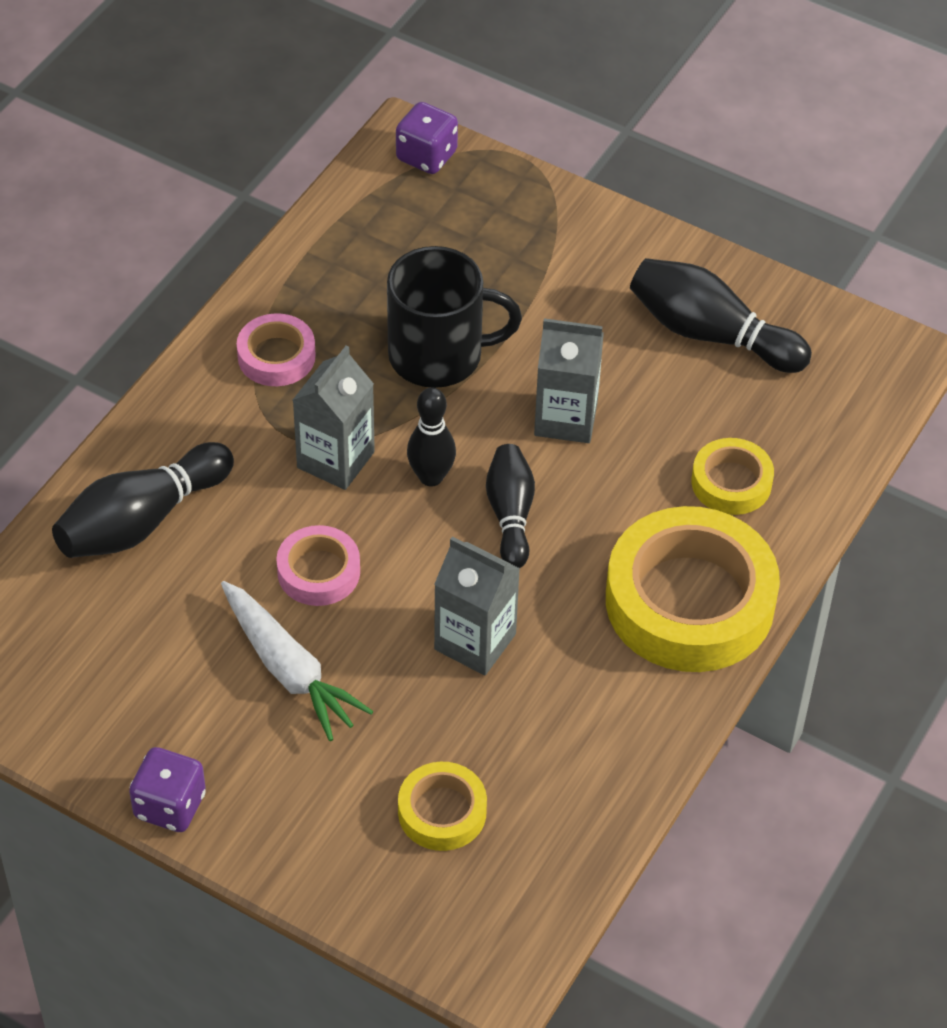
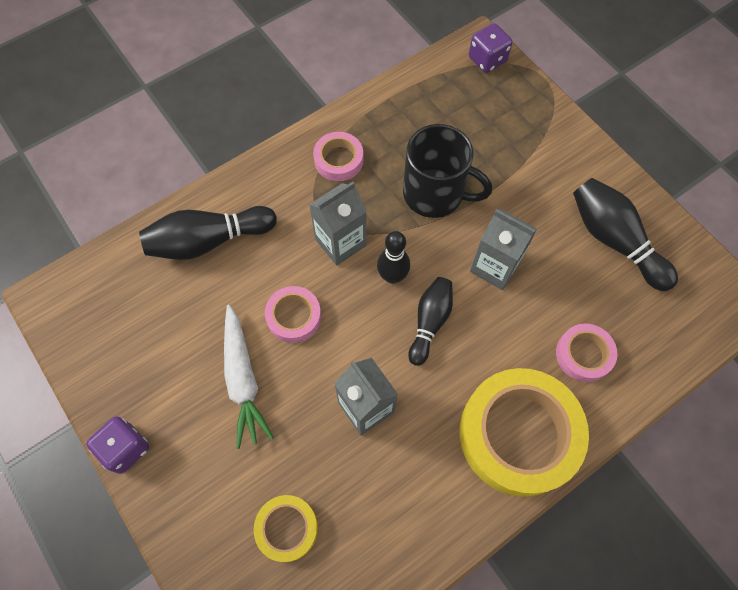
camera: 25 degrees right, 15 degrees up
yellow tape [692,438,774,515] -> pink tape [556,324,617,382]

